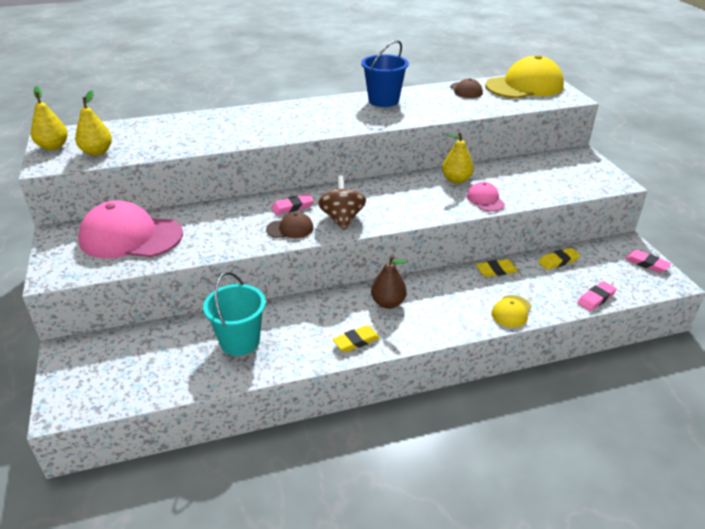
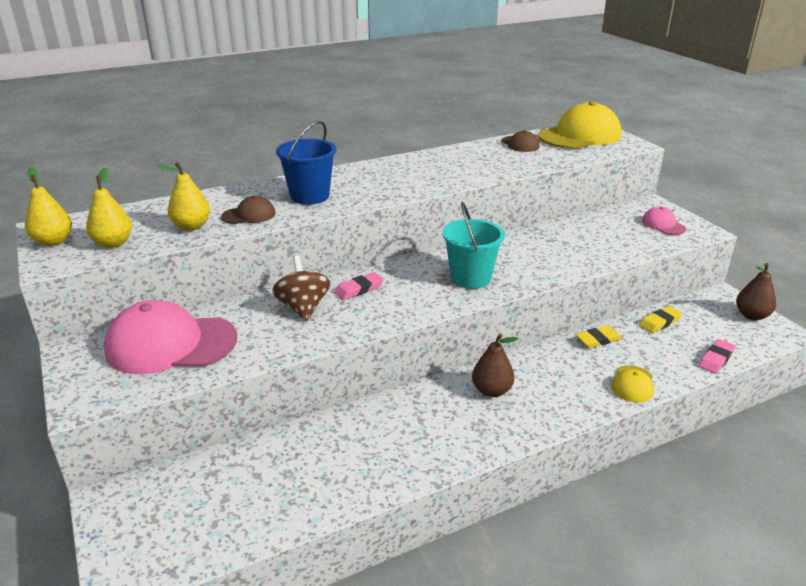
camera: 10 degrees left, 5 degrees down
turquoise bucket [203,272,266,356] -> turquoise bucket moved to [442,202,505,289]
brown cap [266,212,314,238] -> brown cap moved to [221,196,276,224]
brown spinning top [318,176,366,230] -> brown spinning top moved to [272,256,330,321]
yellow eraser [332,325,380,352] -> none
blue bucket [361,40,409,107] -> blue bucket moved to [276,121,337,205]
yellow pear [442,132,474,184] -> yellow pear moved to [158,162,210,231]
pink cap [467,182,505,212] -> pink cap moved to [642,207,686,235]
pink eraser [625,250,671,273] -> brown pear [736,263,776,320]

